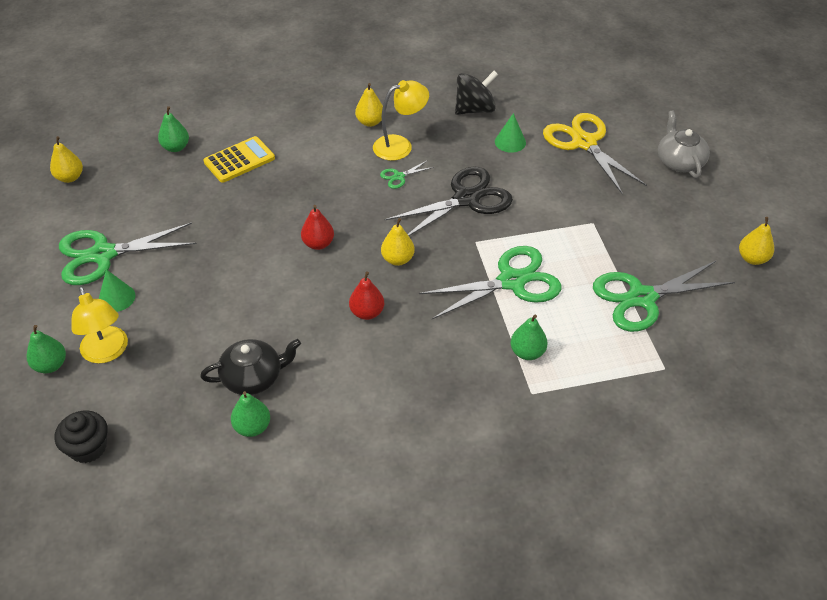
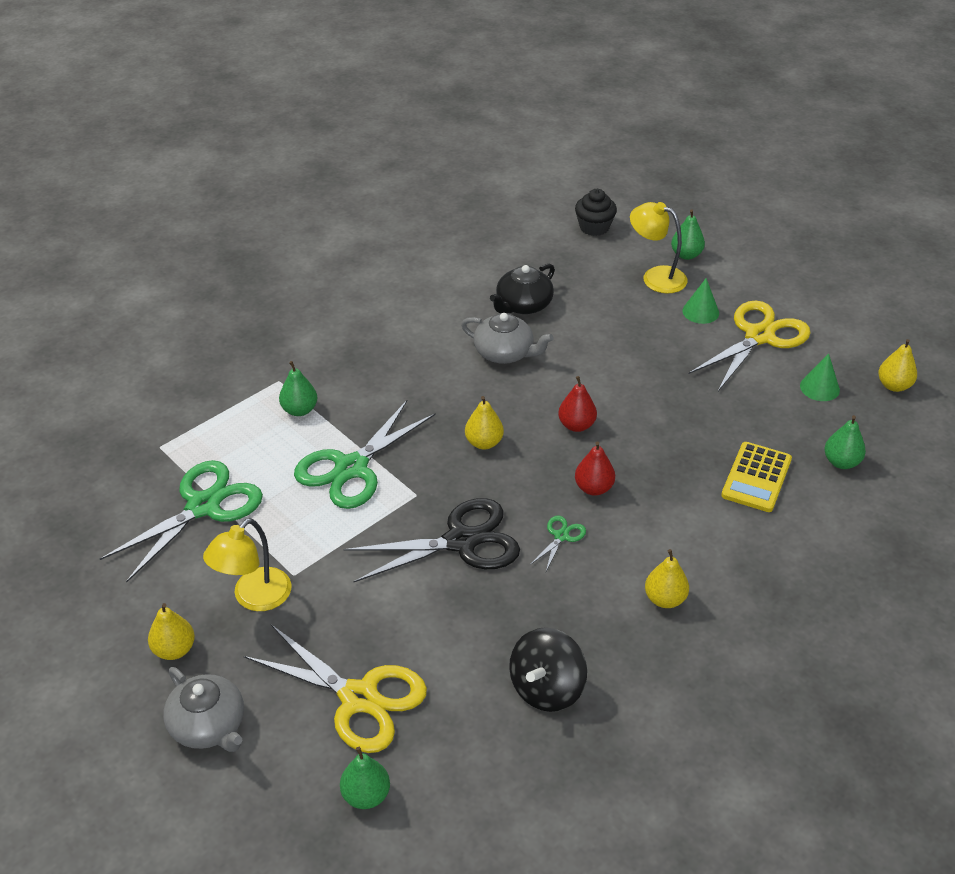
camera: 150 degrees right, 5 degrees down
green scissors [59,222,197,285] -> yellow scissors [689,300,811,391]
green pear [231,391,270,437] -> green pear moved to [340,747,390,809]
red pear [349,271,384,320] -> red pear moved to [575,441,615,496]
yellow lamp [373,80,429,161] -> yellow lamp moved to [203,518,292,611]
black scissors [385,167,513,236] -> black scissors turned 135 degrees counterclockwise [344,498,520,582]
green cone [495,113,526,153] -> green cone moved to [800,353,840,401]
yellow pear [739,217,774,265] -> yellow pear moved to [148,603,195,660]
none -> grey teapot [461,313,553,364]

